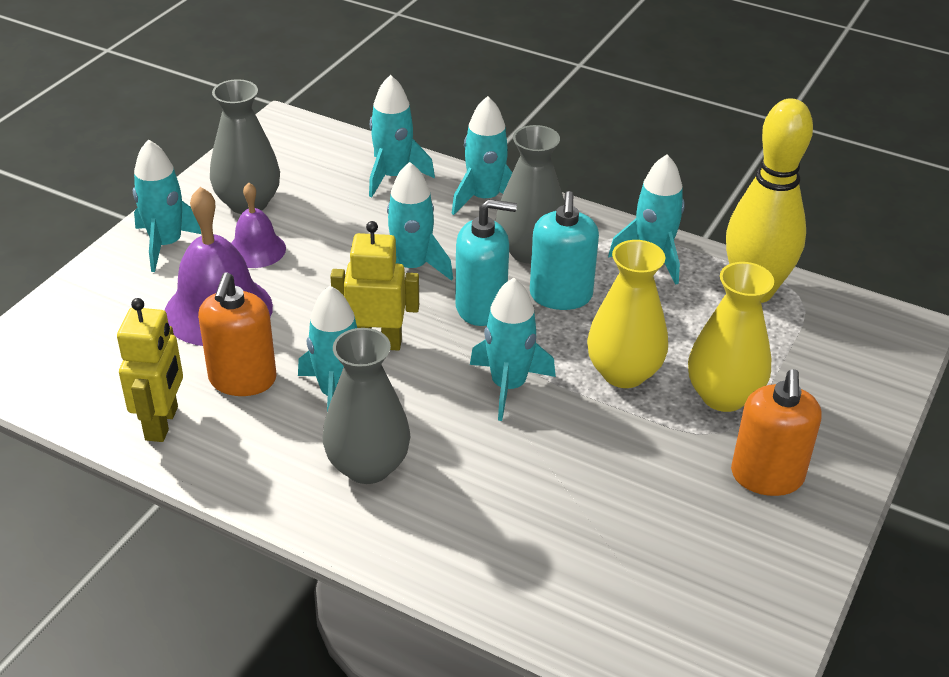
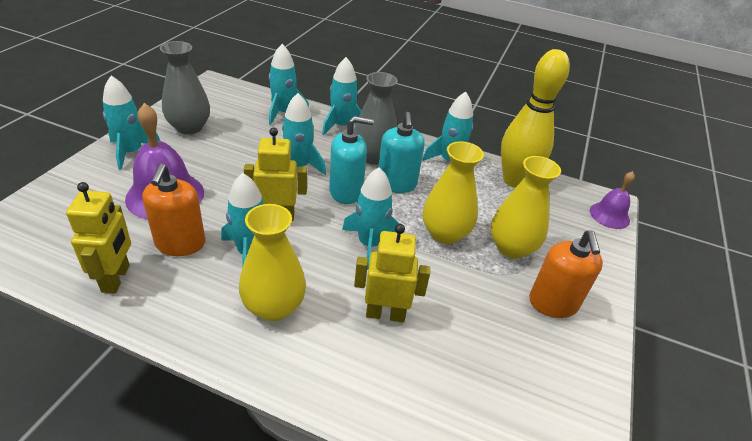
camera: 10 degrees left, 0 degrees up
purple bell [231,183,286,268] -> purple bell moved to [590,171,635,229]
grey vase [323,328,410,484] -> yellow vase [239,204,306,321]
none -> yellow robot [354,224,430,322]

